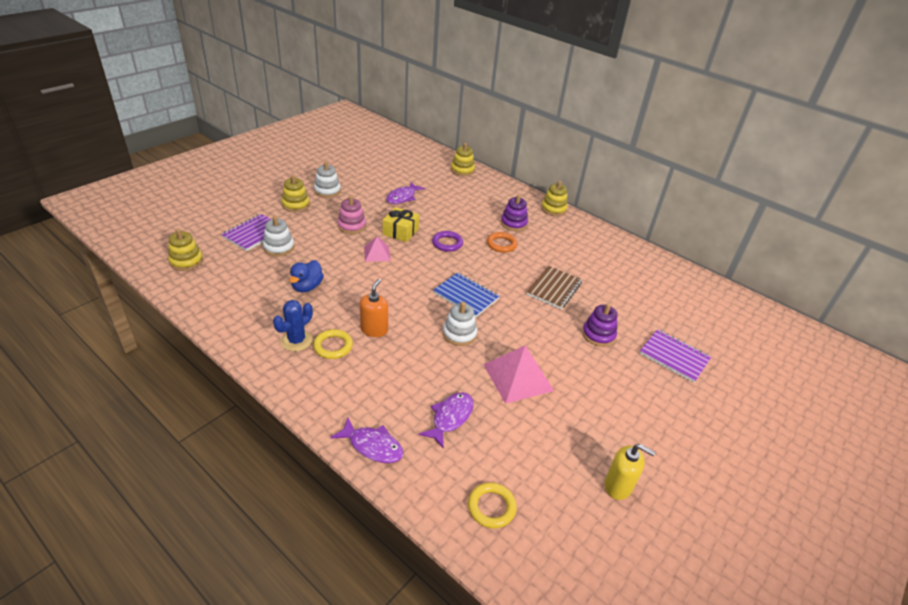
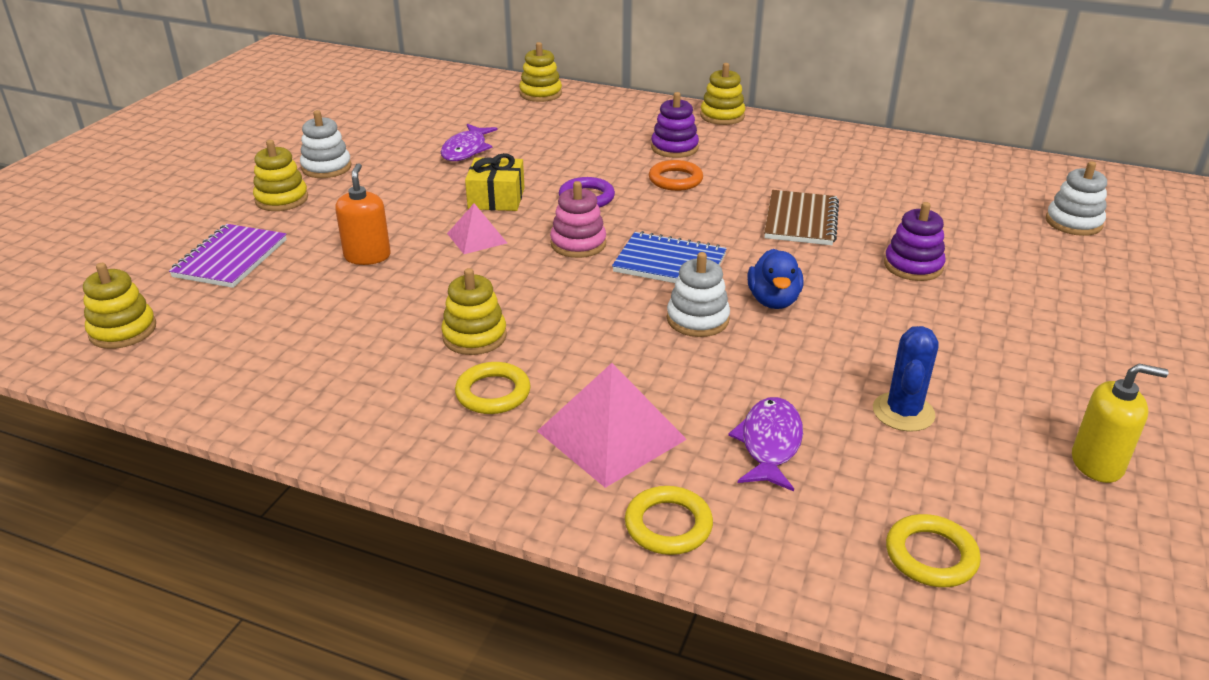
camera: 15 degrees left, 5 degrees down
white stacking toy [263,216,294,256] -> white stacking toy moved to [1046,161,1107,236]
blue cactus [273,300,313,351] -> blue cactus moved to [873,326,939,432]
blue duck [289,260,324,293] -> blue duck moved to [748,249,803,309]
purple fish [330,417,404,463] -> yellow ring [625,486,713,555]
pink stacking toy [337,196,366,234] -> pink stacking toy moved to [550,181,606,258]
orange soap dispenser [360,279,388,337] -> orange soap dispenser moved to [335,163,391,265]
pink pyramid [483,345,554,404] -> pink pyramid moved to [538,363,687,488]
purple notebook [639,329,711,383] -> none
none -> yellow stacking toy [441,268,507,355]

